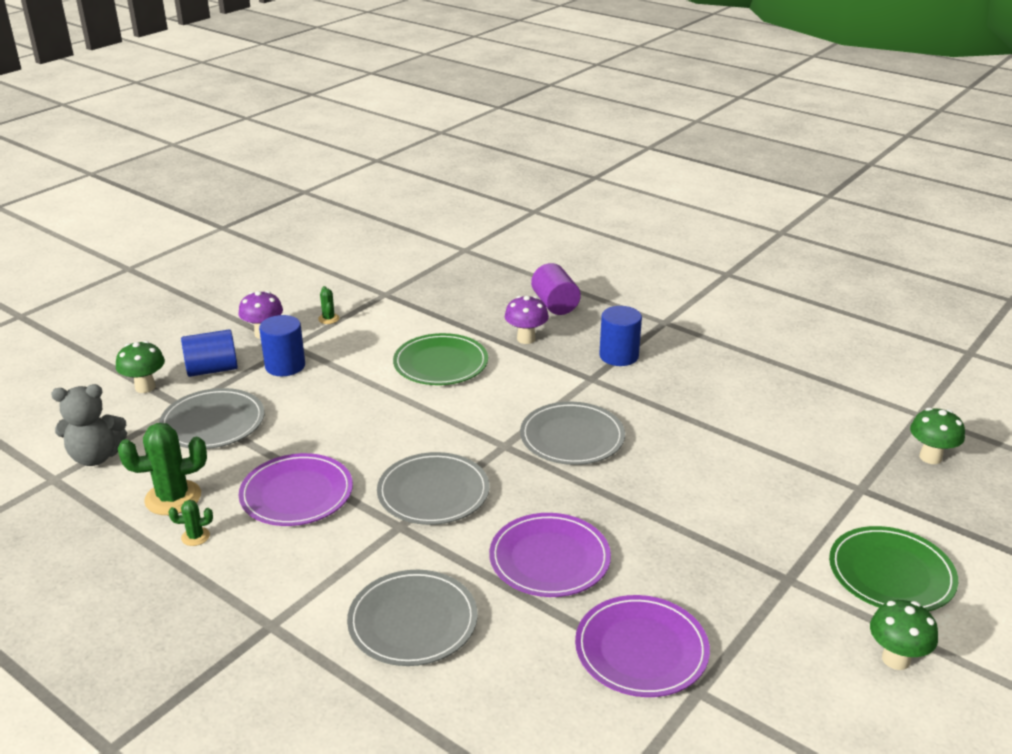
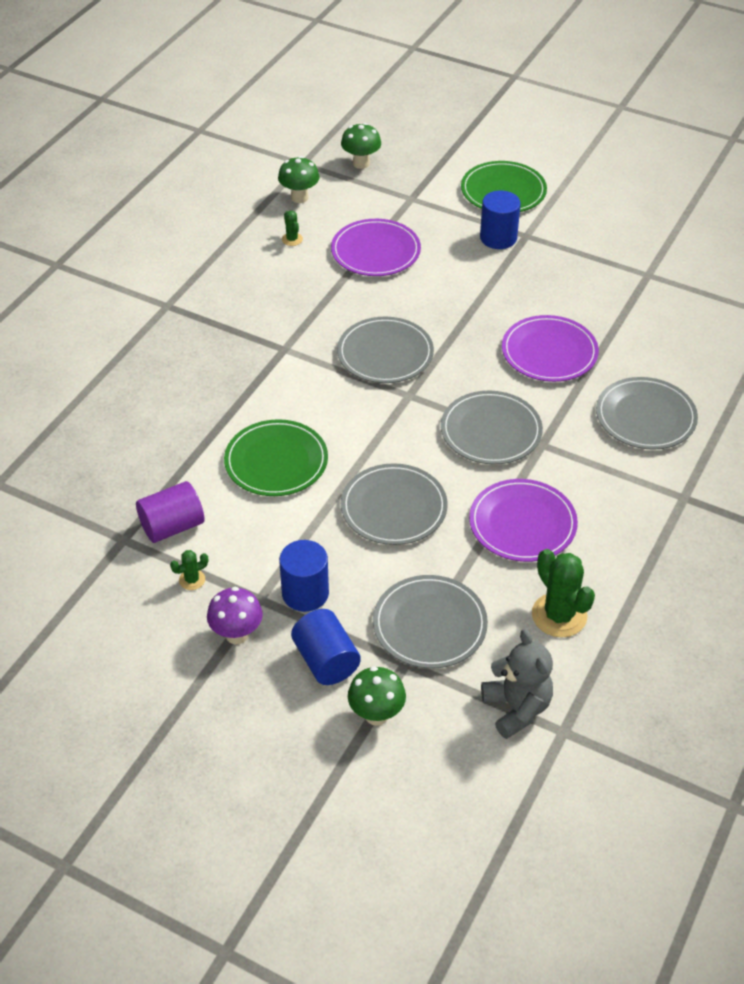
camera: 100 degrees left, 15 degrees up
green cactus [169,500,213,546] -> green cactus moved to [282,211,303,246]
purple mushroom [505,296,549,344] -> none
purple cylinder [531,263,581,315] -> purple cylinder moved to [136,481,204,543]
purple plate [575,595,710,697] -> purple plate moved to [331,219,421,276]
blue cylinder [599,306,642,366] -> blue cylinder moved to [480,190,521,249]
green mushroom [870,600,938,670] -> green mushroom moved to [278,156,320,203]
none -> grey plate [341,463,448,545]

